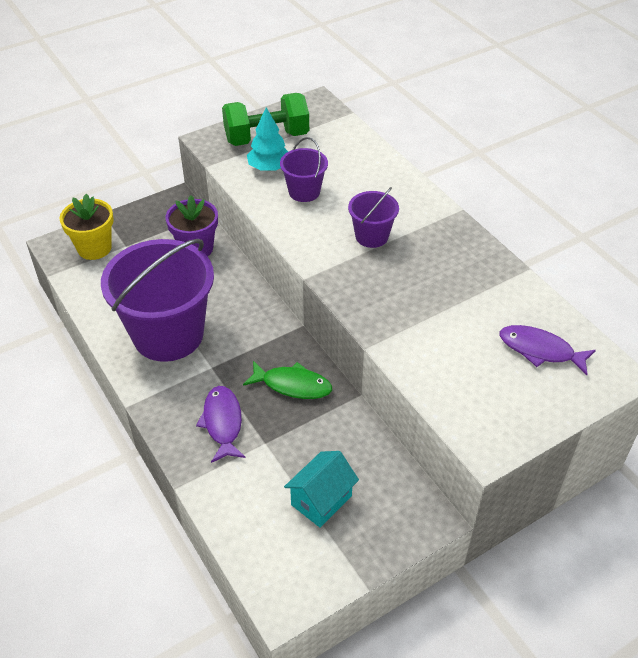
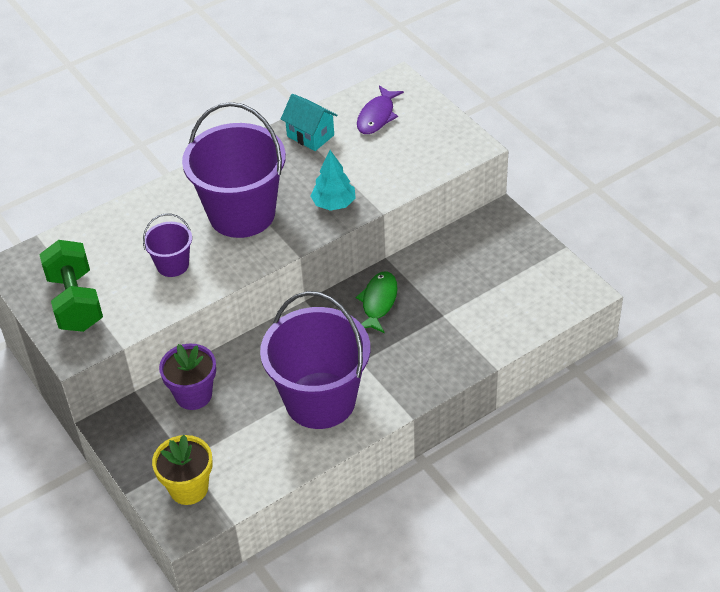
camera: 90 degrees left, 0 degrees up
purple fish [196,386,246,463] -> none
turquoise tree [247,107,288,171] -> turquoise tree moved to [311,150,356,211]
turquoise house [284,451,359,528] -> turquoise house moved to [281,94,338,151]
purple bucket [348,187,399,248] -> purple bucket [182,102,286,238], size x2.12

